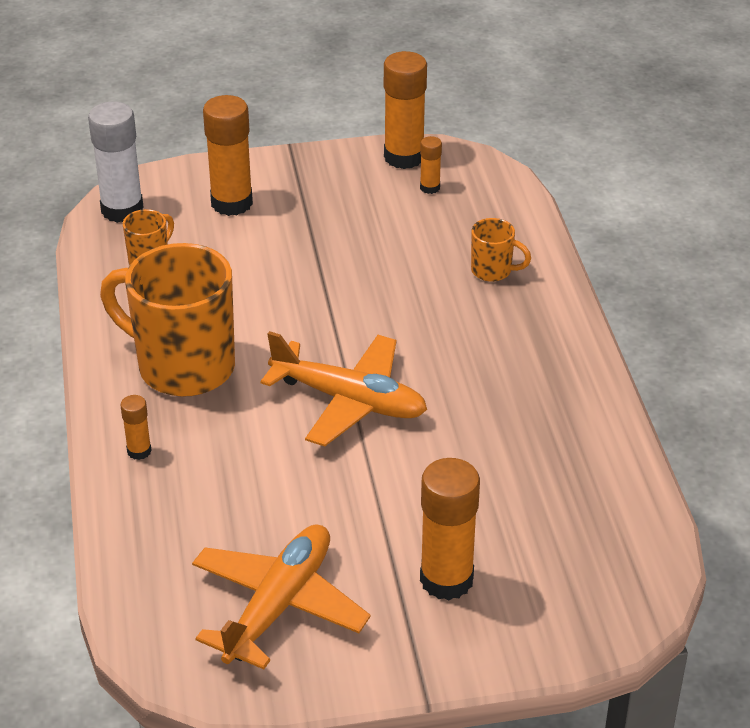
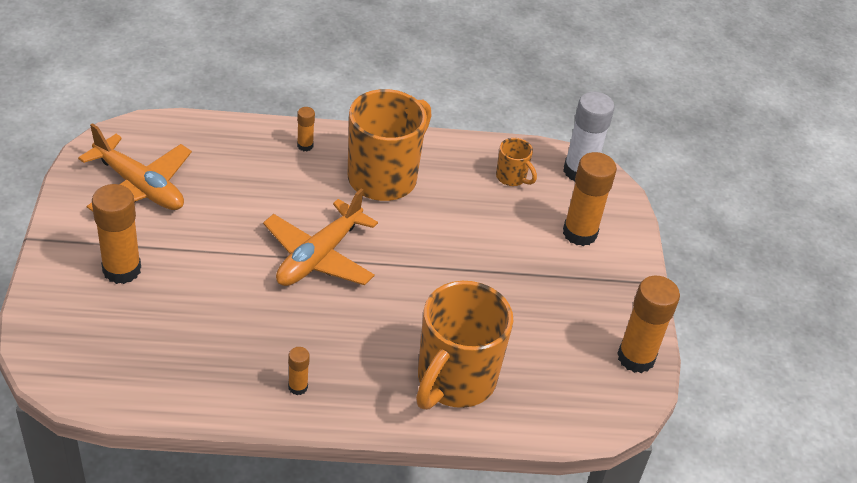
camera: 95 degrees right, 5 degrees up
orange glue stick [420,136,442,194] -> orange glue stick moved to [288,347,310,395]
orange mug [471,218,531,282] -> orange mug [416,281,513,410], size x2.23

